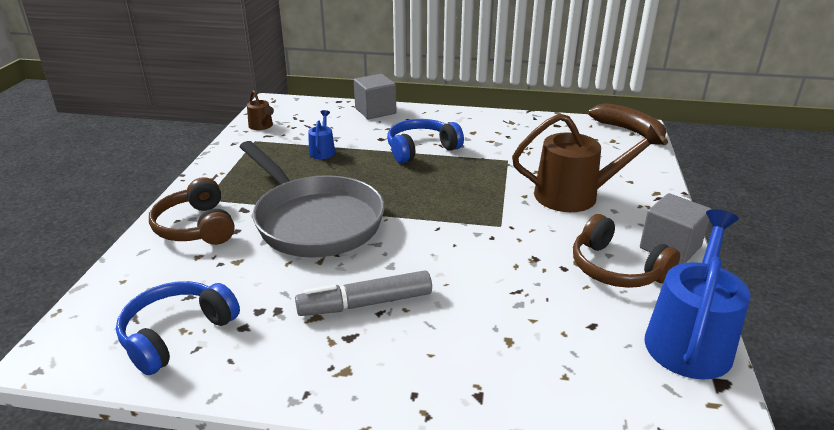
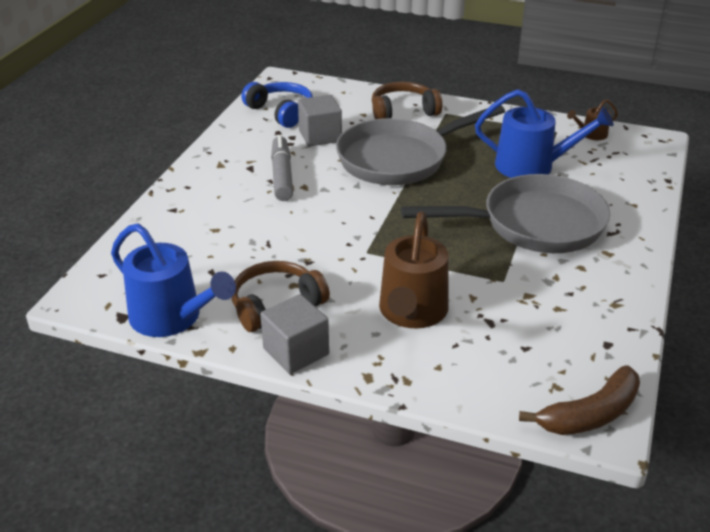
camera: 100 degrees right, 5 degrees up
blue watering can [308,110,335,159] -> blue watering can [475,89,614,178], size x2.09
grey cube [354,74,396,119] -> grey cube moved to [298,95,342,147]
blue headphones [387,119,464,163] -> grey pan [401,174,610,253]

